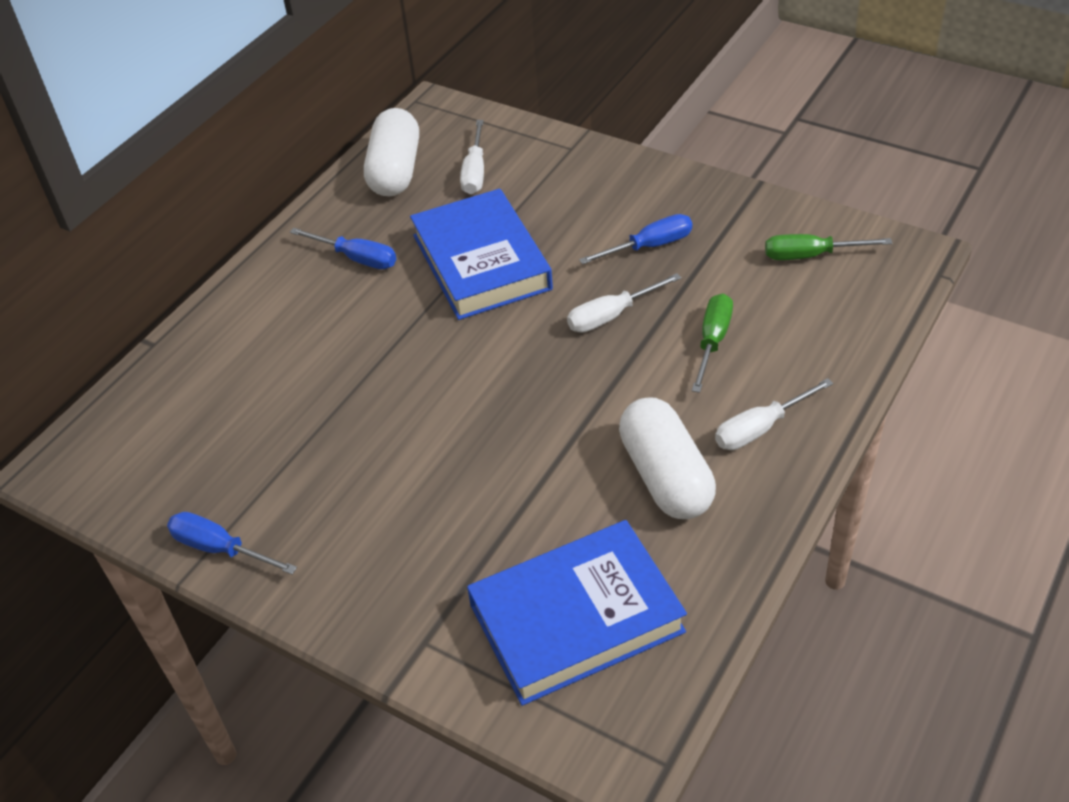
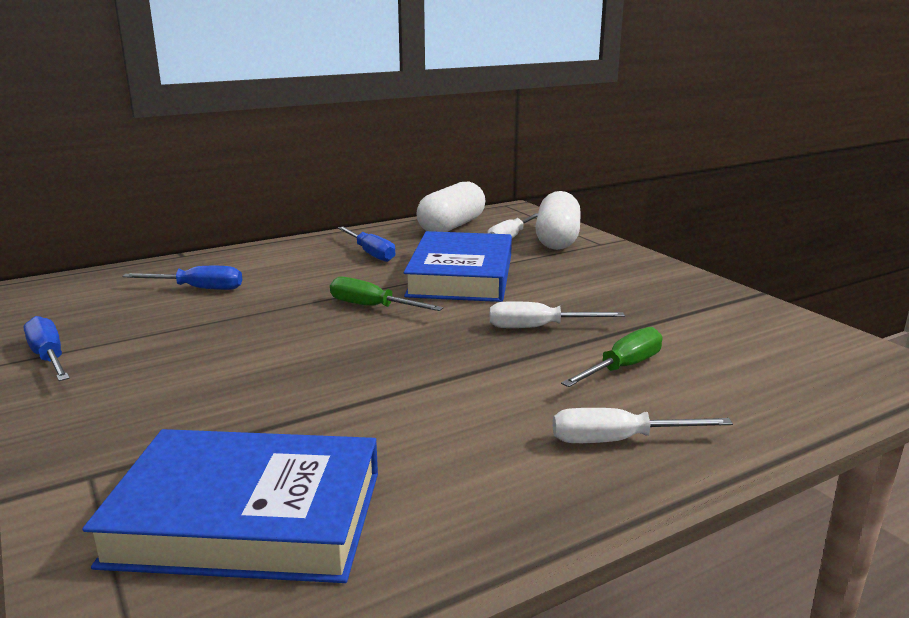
camera: 25 degrees right, 25 degrees down
blue screwdriver [579,214,692,264] -> blue screwdriver moved to [122,266,242,290]
white capsule [619,397,716,519] -> white capsule moved to [535,191,581,250]
green screwdriver [765,234,892,260] -> green screwdriver moved to [330,277,443,311]

